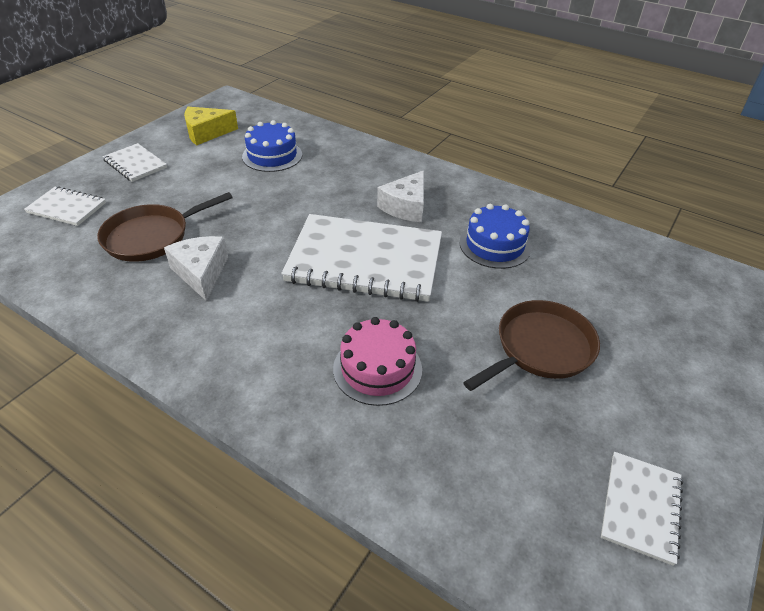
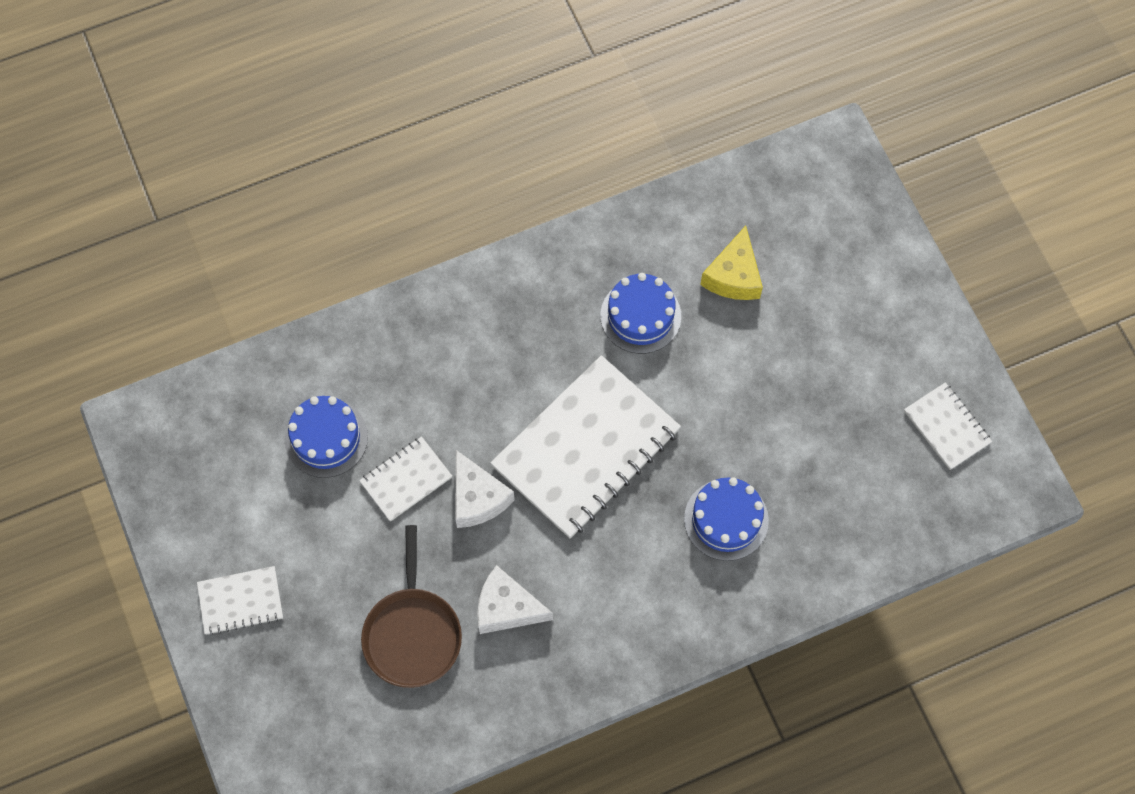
camera: 55 degrees left, 25 degrees up
white notebook [24,186,106,226] -> white notebook moved to [359,436,452,522]
yellow cheese [184,107,238,146] -> yellow cheese moved to [700,226,763,300]
pink cake [333,317,422,406] -> blue cake [684,477,769,561]
white cheese [377,170,424,222] -> white cheese moved to [455,450,515,528]
brown pan [463,300,600,391] -> none

